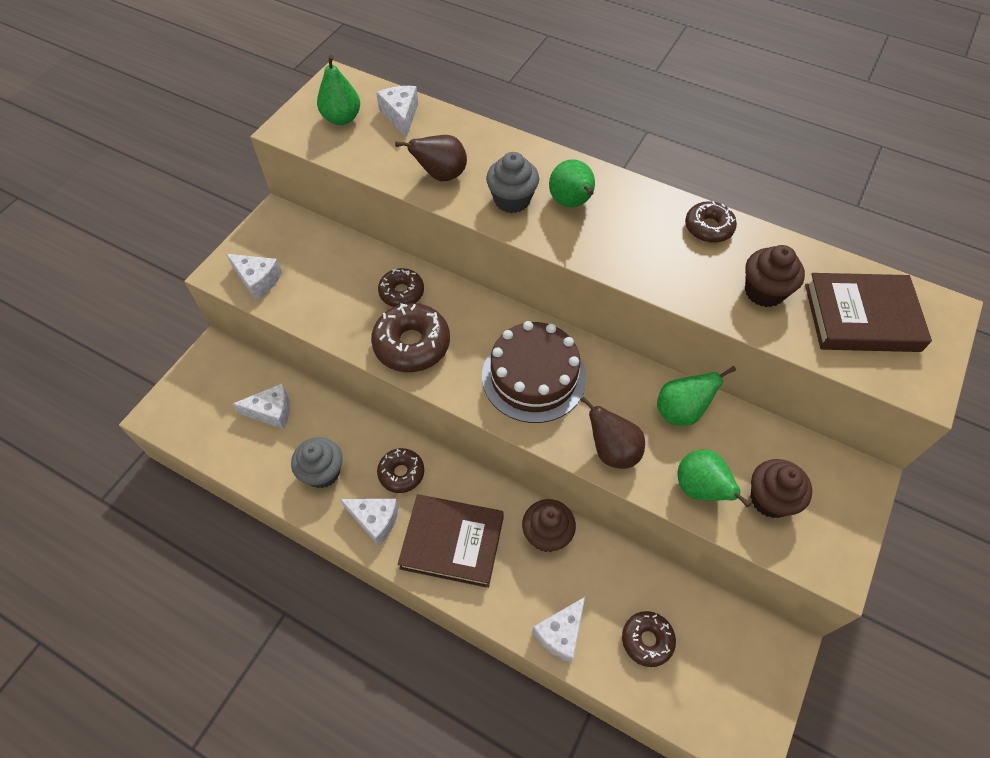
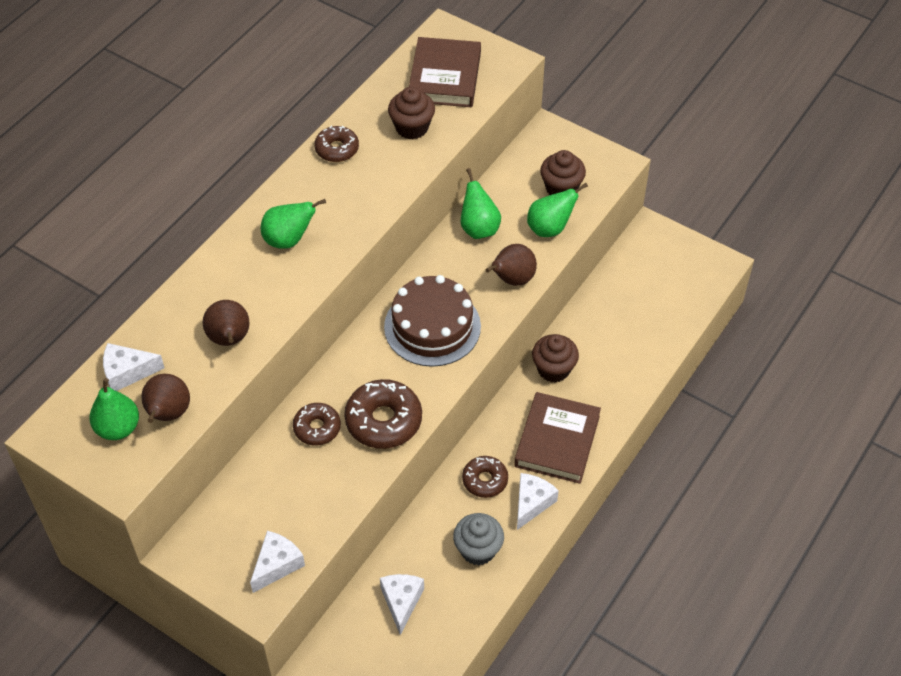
camera: 85 degrees left, 5 degrees down
grey cupcake [486,152,539,213] -> none
white cheese [532,597,585,662] -> none
brown donut [622,611,676,667] -> none
none -> brown pear [141,374,190,423]

